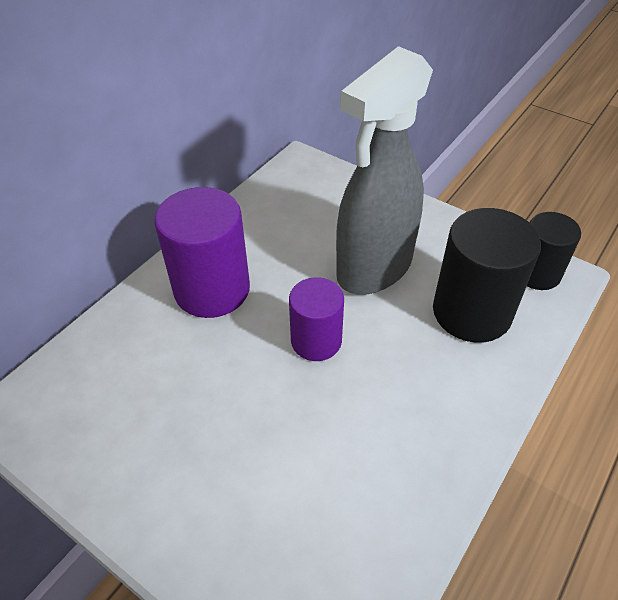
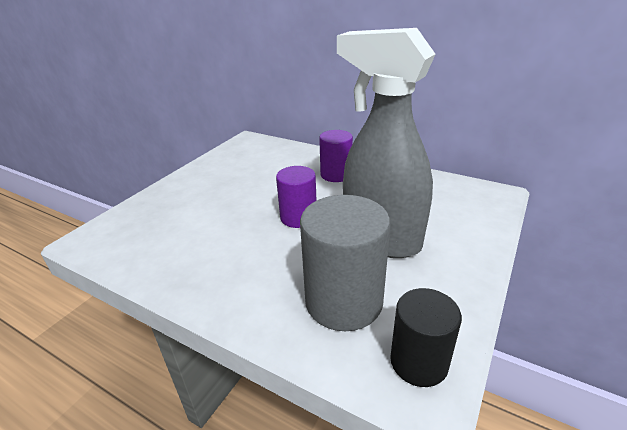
camera: 85 degrees right, 15 degrees down
purple cylinder [154,187,250,318] -> purple cylinder [319,130,353,182], size x0.63
black cylinder [433,208,541,343] -> grey cylinder [300,195,390,331]

